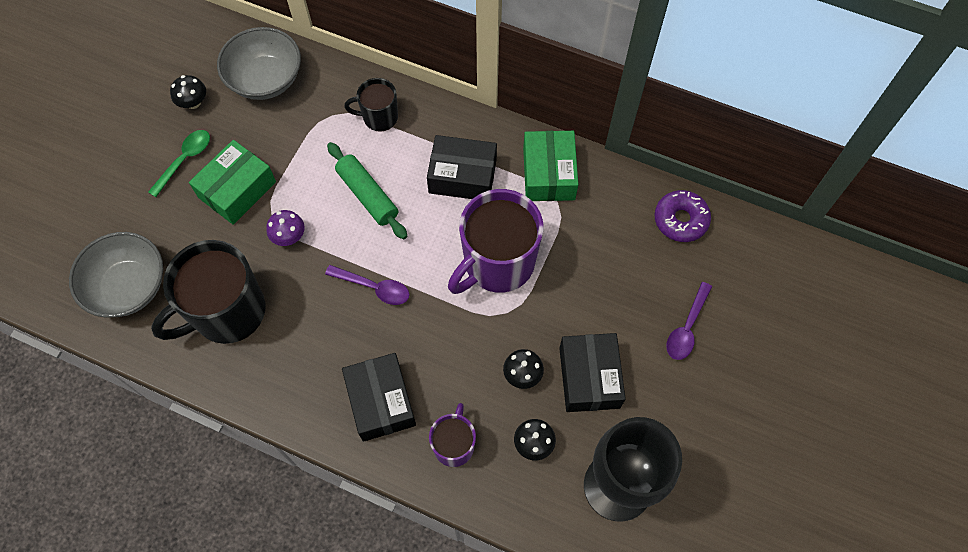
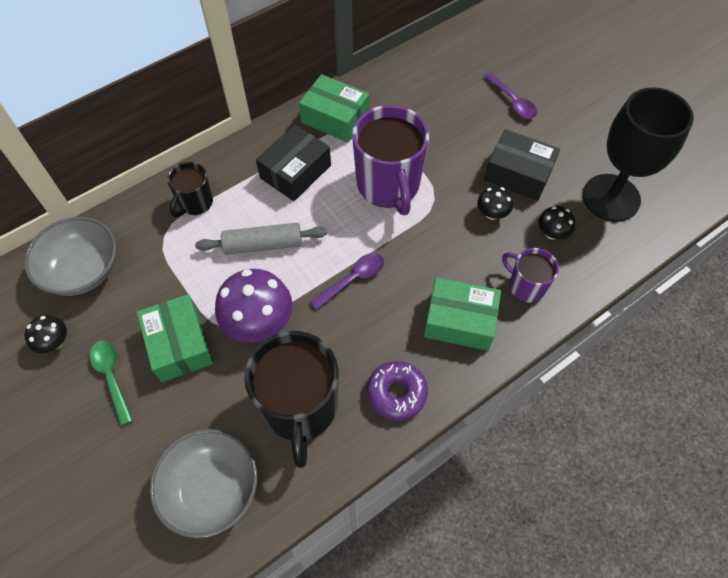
camera: 60 degrees left, 5 degrees down
purple mushroom [266,210,305,246] -> purple mushroom [215,269,293,343], size x1.93
green rolling pin [327,142,407,240] -> grey rolling pin [195,223,327,255]
black box [342,353,416,442] -> green box [424,277,501,351]
purple donut [655,190,711,242] -> purple donut moved to [367,361,428,421]

